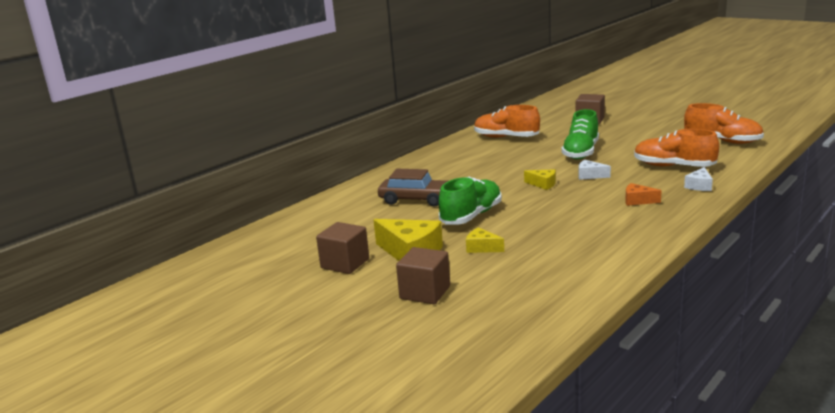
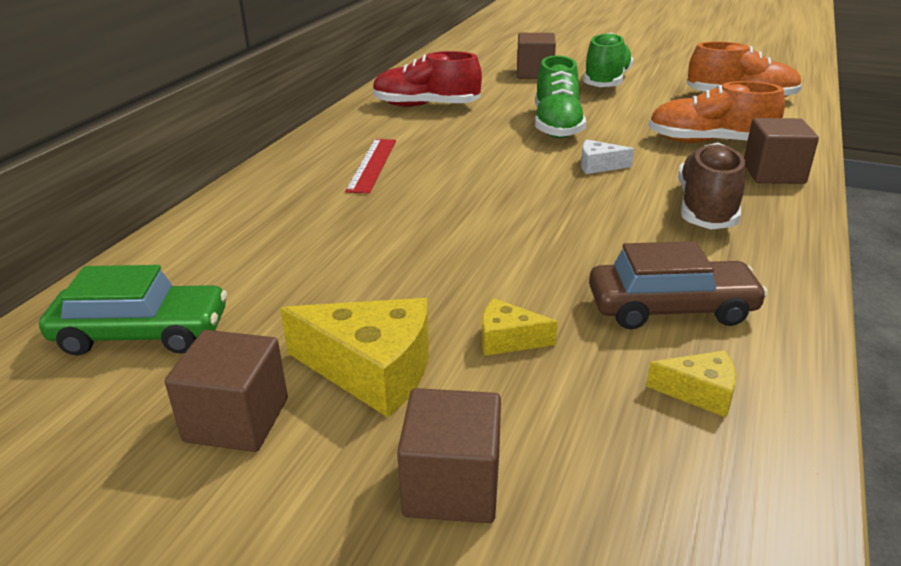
camera: 20 degrees left, 10 degrees up
brown car [378,169,448,207] -> brown car moved to [589,241,768,329]
green shoe [439,177,502,224] -> green shoe moved to [583,33,633,87]
orange shoe [474,105,540,138] -> red shoe [373,51,482,107]
yellow cheese [524,169,556,190] -> yellow cheese moved to [646,350,736,417]
orange cheese [625,183,662,206] -> brown shoe [678,143,745,230]
white cheese [684,167,713,191] -> brown cube [744,118,819,184]
none -> green car [39,265,227,356]
none -> red ruler [345,139,396,194]

